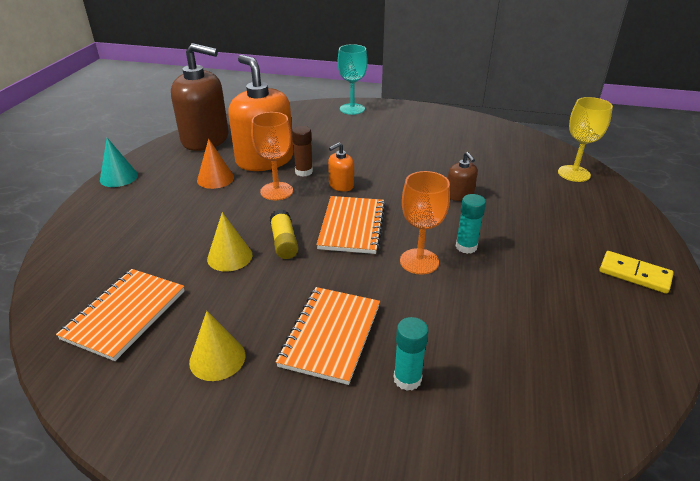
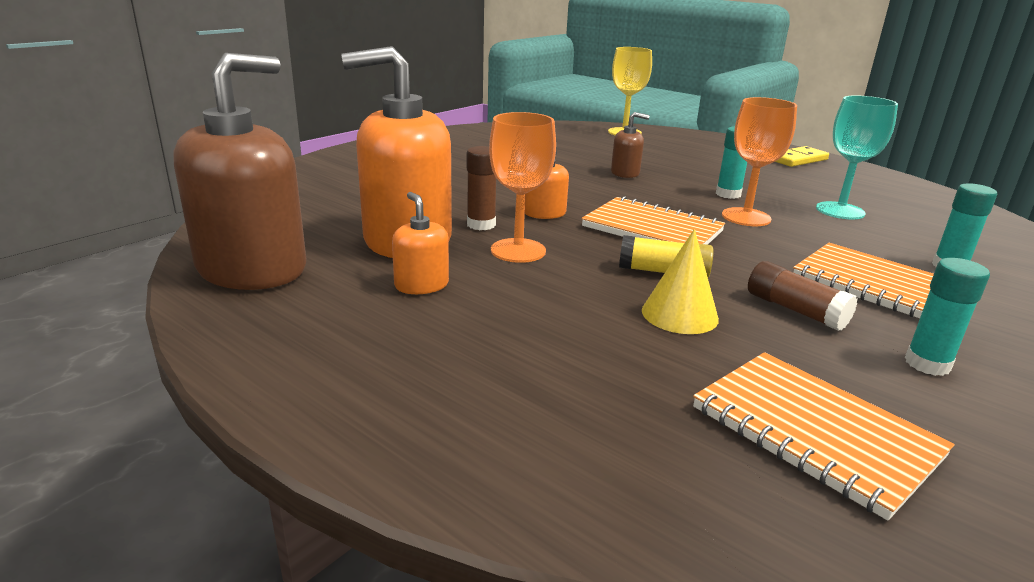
camera: 65 degrees left, 10 degrees down
turquoise cone [100,138,138,187] -> none
yellow cone [189,311,245,381] -> turquoise glue stick [905,258,990,376]
orange cone [197,139,234,189] -> orange soap dispenser [392,192,449,294]
turquoise goblet [338,44,368,115] -> turquoise goblet moved to [816,95,898,219]
none -> brown glue stick [748,261,857,331]

